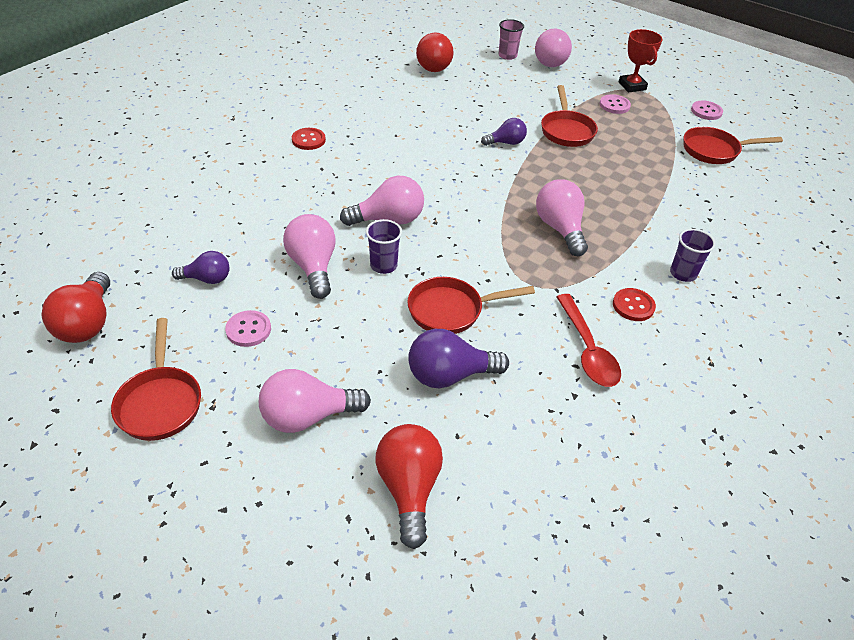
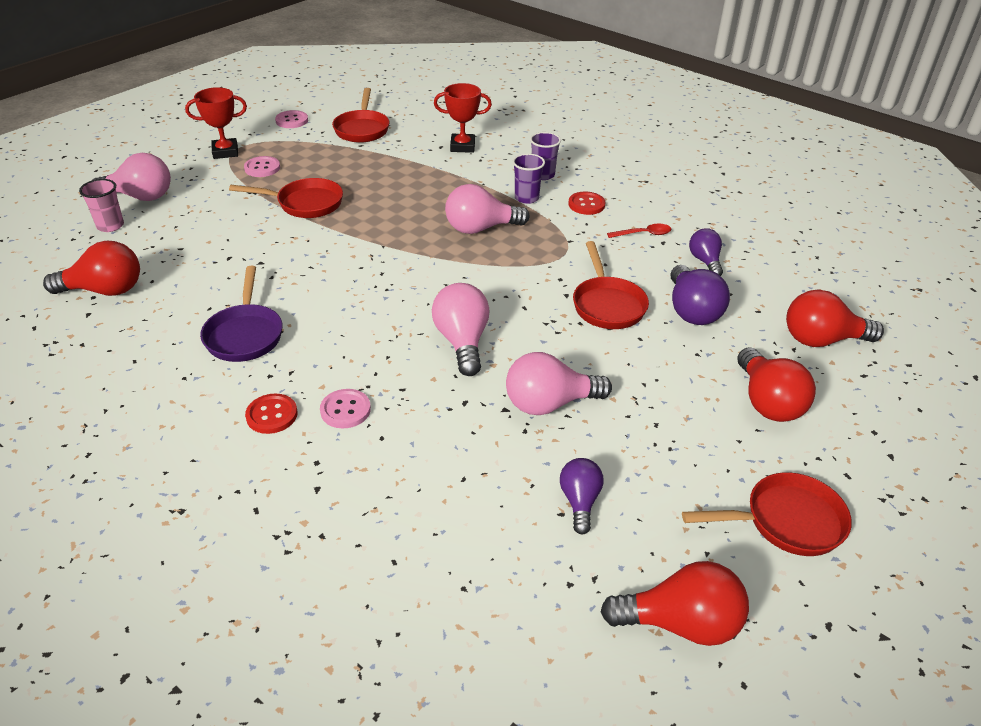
camera: 85 degrees left, 5 degrees down
pink button [225,310,271,347] -> pink button moved to [320,389,371,428]
pink light bulb [259,369,371,433] -> red light bulb [737,347,816,422]
purple cup [366,219,402,274] -> purple cup moved to [512,153,545,204]
purple light bulb [481,118,527,146] -> purple light bulb moved to [689,228,723,276]
red spoon [557,294,621,387] -> red spoon [607,224,672,238], size x0.58
none -> purple pan [200,266,283,362]
none -> red trophy [434,83,492,153]

